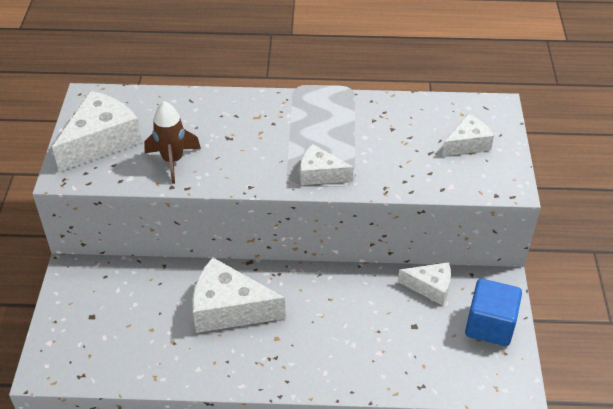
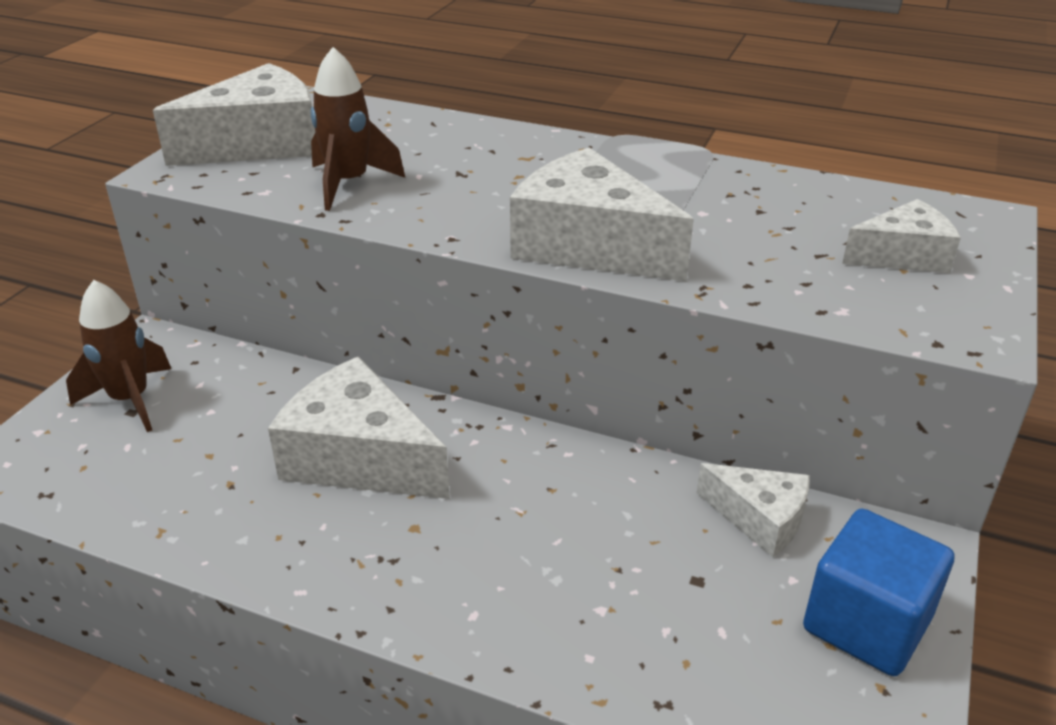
camera: 20 degrees right, 10 degrees down
white cheese [300,144,353,185] -> white cheese [510,148,694,281], size x1.71
none -> brown rocket [66,280,171,432]

